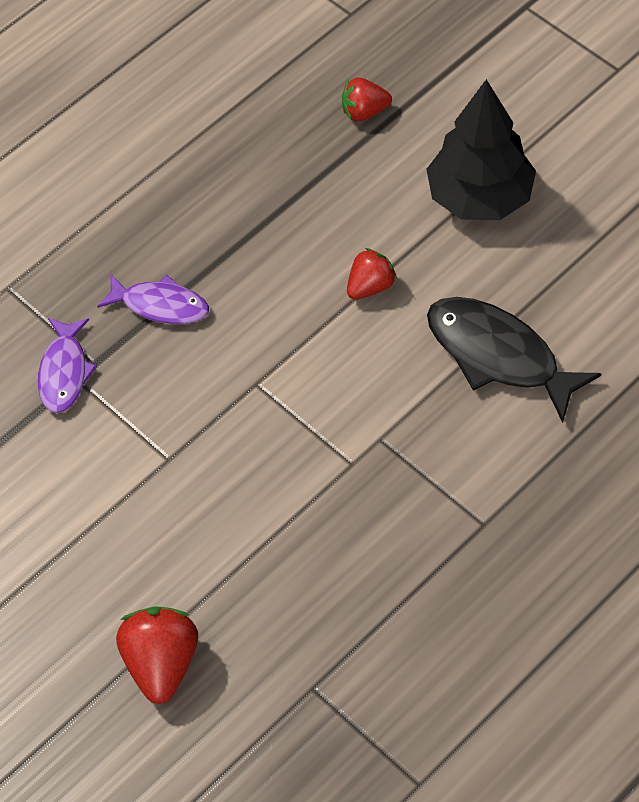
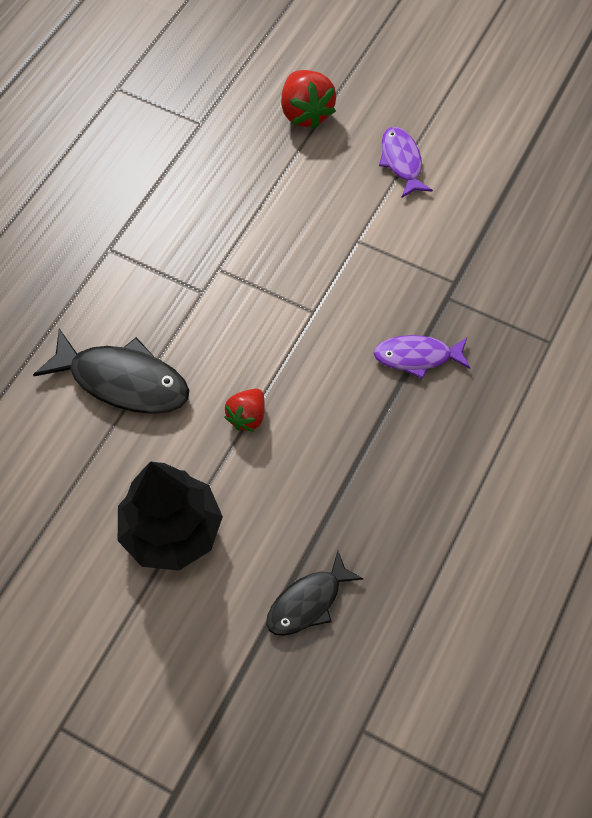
camera: 160 degrees right, 5 degrees up
purple fish [38,318,97,413] -> purple fish moved to [379,127,433,198]
red strawberry [342,78,392,121] -> black fish [266,551,363,636]

